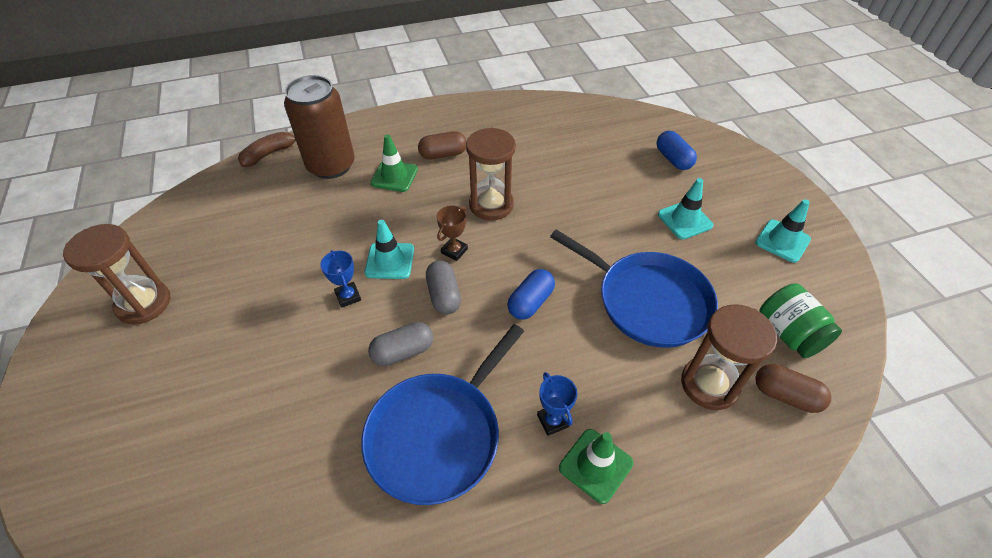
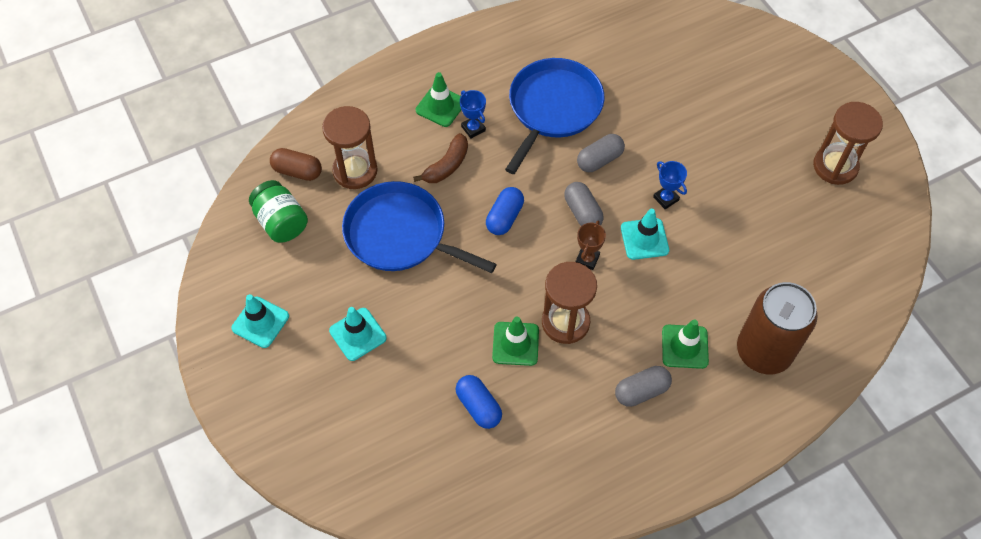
camera: 170 degrees right, 10 degrees up
brown banana [238,132,296,167] -> brown banana moved to [413,133,468,183]
brown capsule [418,131,467,160] -> grey capsule [615,366,672,407]
blue capsule [657,131,697,170] -> blue capsule moved to [456,375,502,429]
none -> green traffic cone [492,317,539,366]

